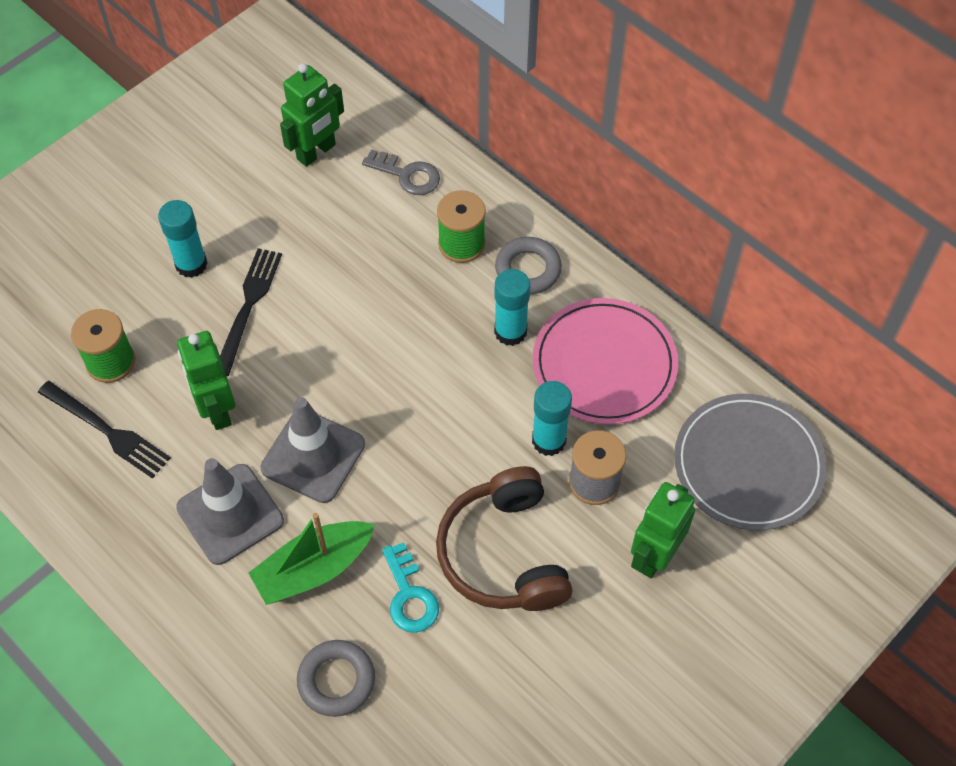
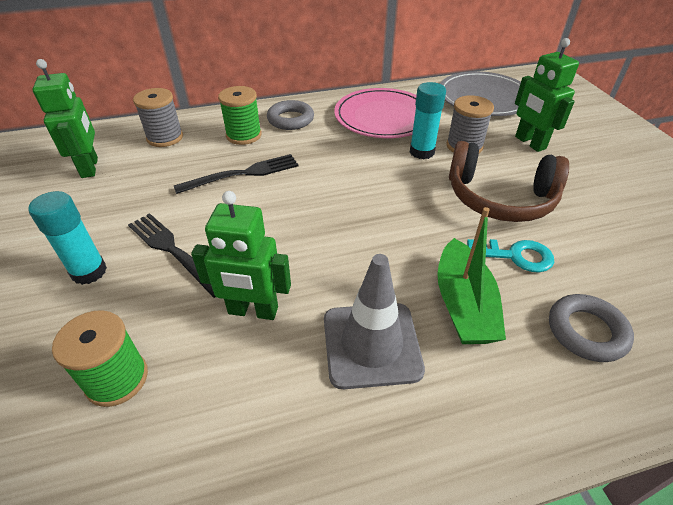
camera: 60 degrees left, 15 degrees down
black fork [38,381,171,479] -> black fork moved to [174,154,298,194]
grey traffic cone [260,397,365,503] -> none
grey key [362,149,440,195] -> grey spool [133,88,183,147]
turquoise glue stick [494,269,530,346] -> none

